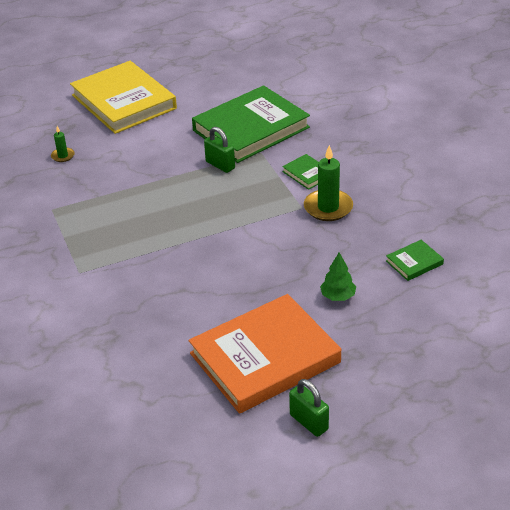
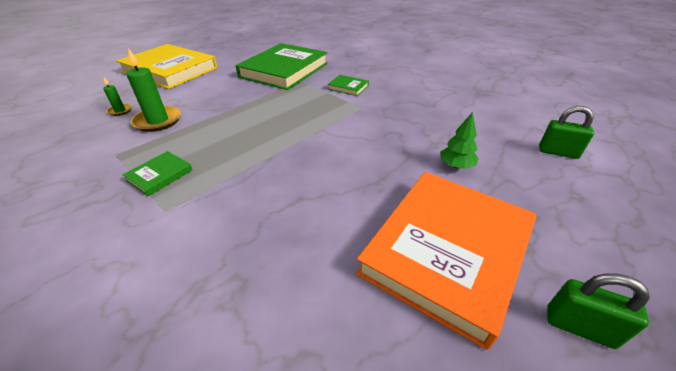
camera: 25 degrees left, 0 degrees up
green padlock [204,127,235,173] -> green padlock moved to [539,106,594,159]
green candle [304,145,353,221] -> green candle moved to [126,48,181,132]
green book [386,240,444,281] -> green book moved to [123,151,192,196]

